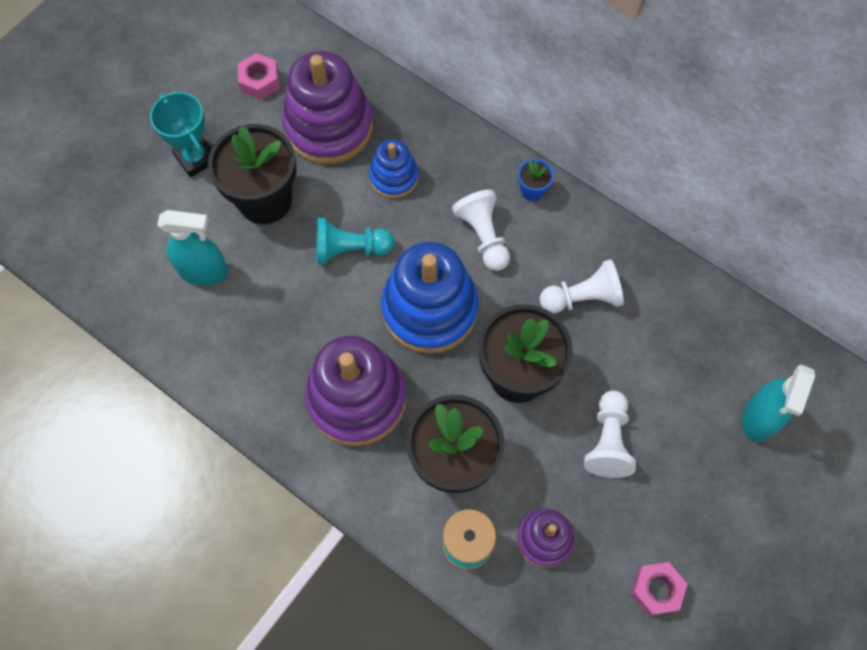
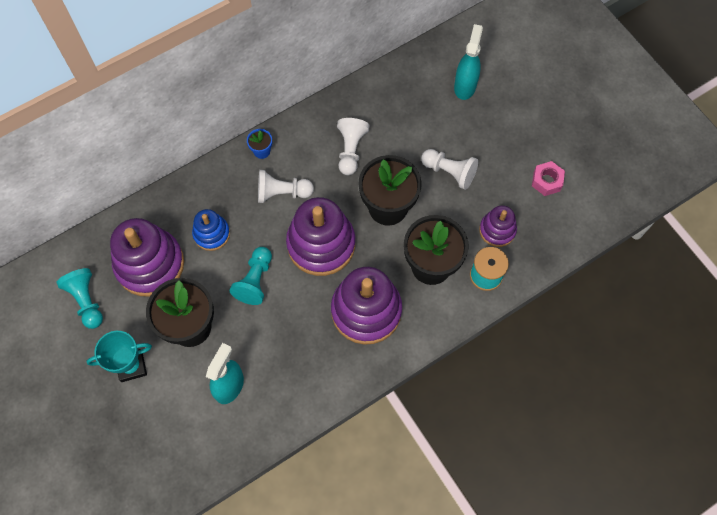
camera: 70 degrees left, 0 degrees up
pink nut [238,53,279,100] -> turquoise pawn [56,268,103,329]
blue stacking toy [381,242,479,354] -> purple stacking toy [286,197,355,276]
turquoise spray bottle [742,365,815,442] -> turquoise spray bottle turned 120 degrees counterclockwise [454,24,483,100]

